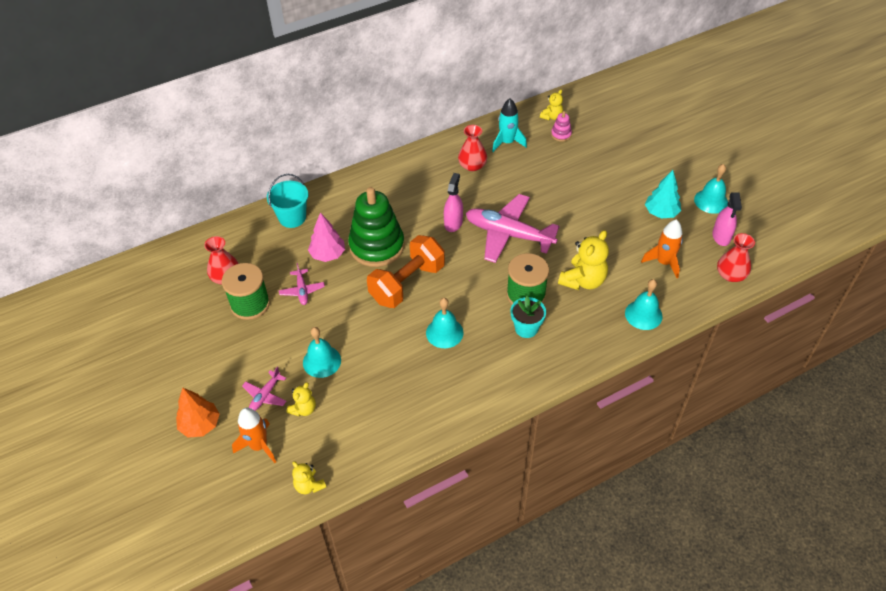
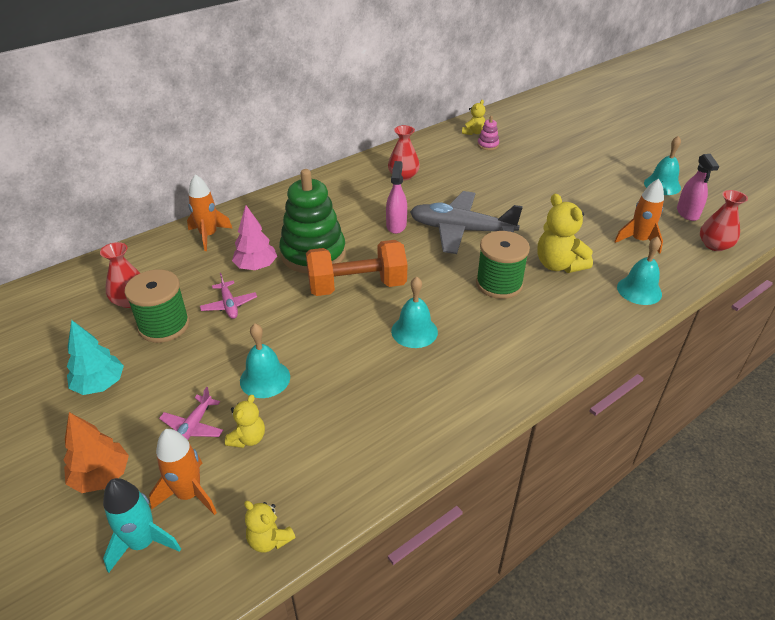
camera: 10 degrees left, 10 degrees down
turquoise bucket [267,174,308,228] -> orange rocket [187,174,233,251]
orange dumbbell [367,235,445,308] -> orange dumbbell turned 45 degrees clockwise [306,240,408,296]
pink plane [466,194,559,263] -> grey plane [410,191,523,254]
turquoise rocket [492,98,527,152] -> turquoise rocket moved to [103,478,181,573]
turquoise flower pot [511,296,546,338] -> none
yellow teddy bear [558,230,609,290] -> yellow teddy bear turned 120 degrees clockwise [537,194,593,273]
turquoise tree [645,170,681,219] -> turquoise tree moved to [67,320,124,395]

